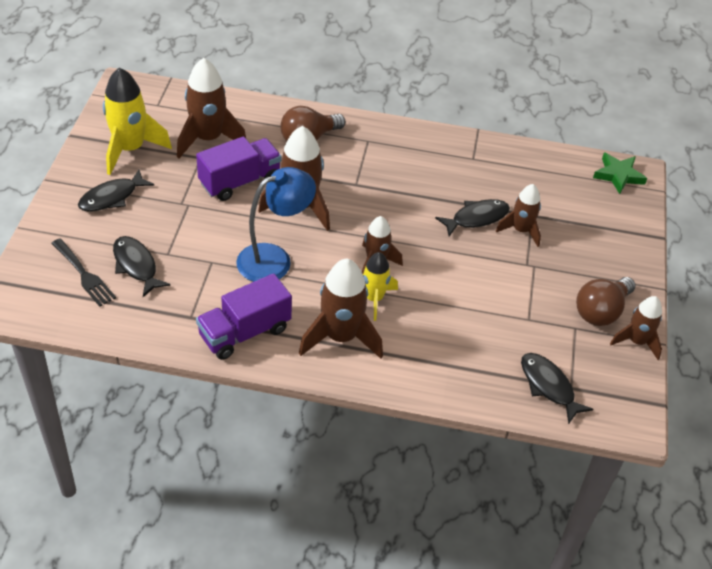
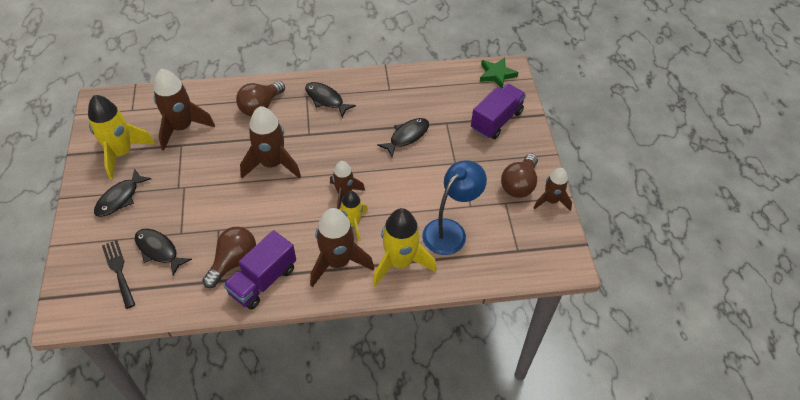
camera: 15 degrees left, 5 degrees up
black fork [51,238,116,307] -> black fork turned 150 degrees counterclockwise [102,240,135,309]
purple truck [196,136,282,201] -> purple truck moved to [471,84,526,139]
blue lamp [236,167,316,282] -> blue lamp moved to [422,160,487,255]
brown rocket [496,184,541,247] -> none
black fish [521,353,594,424] -> black fish moved to [305,82,356,117]
none -> brown light bulb [202,227,256,288]
none -> yellow rocket [373,208,437,286]

